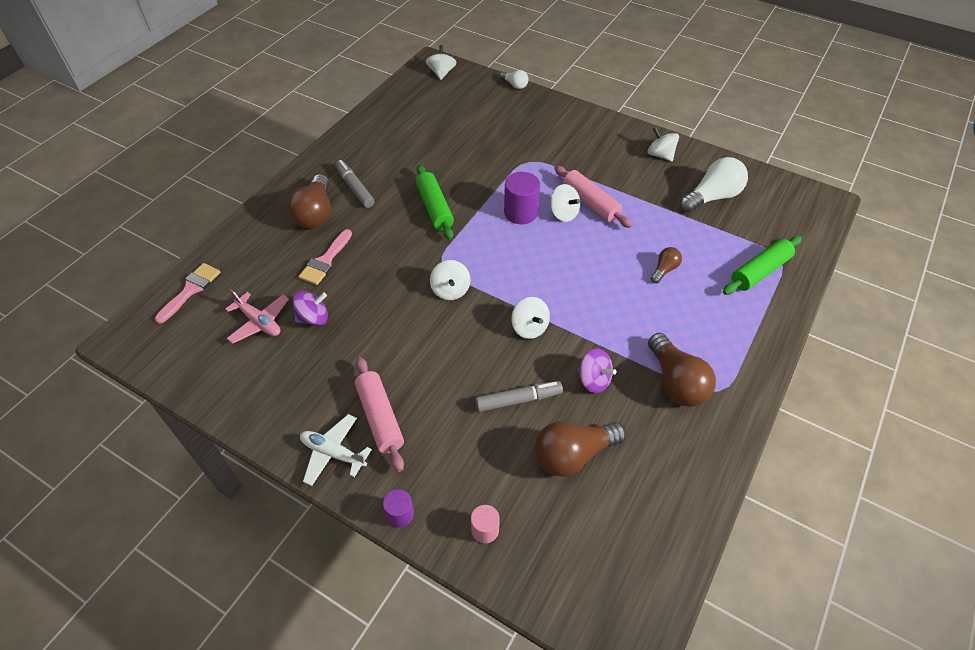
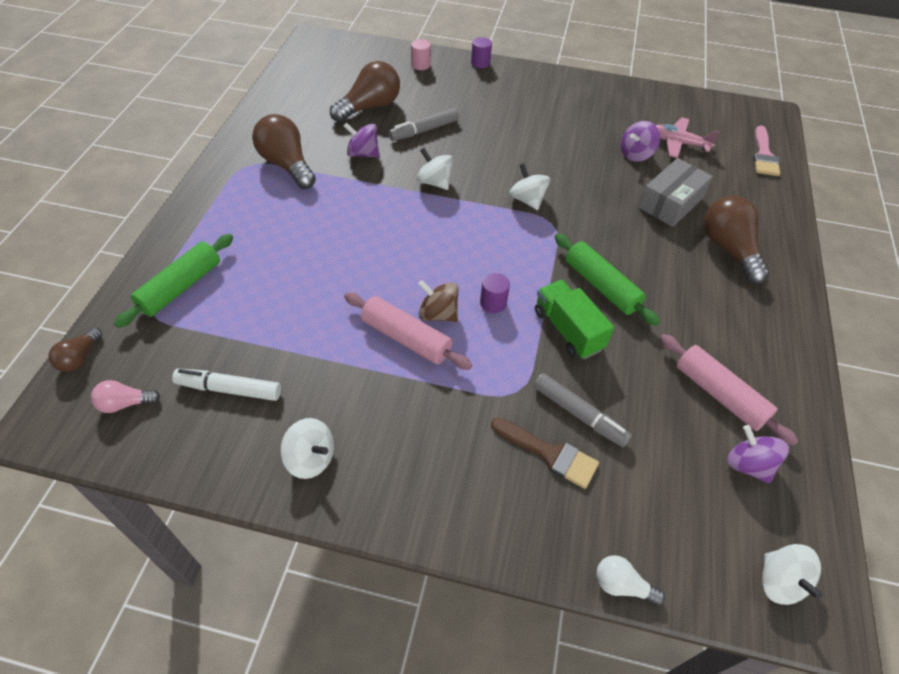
camera: 160 degrees right, 0 degrees up
pink brush [299,229,352,285] -> grey box [638,158,713,227]
white plane [300,414,372,486] -> none
grey marker [335,160,375,208] -> grey marker moved to [533,373,632,447]
pink rolling pin [355,357,404,472] -> pink rolling pin moved to [660,334,798,446]
purple cylinder [504,172,540,224] -> purple cylinder [480,273,510,313], size x0.59
white spinning top [550,184,580,222] -> brown spinning top [418,280,459,322]
brown light bulb [651,247,682,283] -> brown light bulb moved to [48,327,102,372]
white light bulb [680,157,748,213] -> white marker [172,369,281,401]
none -> pink light bulb [91,380,160,413]
none -> brown brush [491,418,599,489]
none -> green truck [535,280,614,359]
none -> purple spinning top [727,425,789,483]

